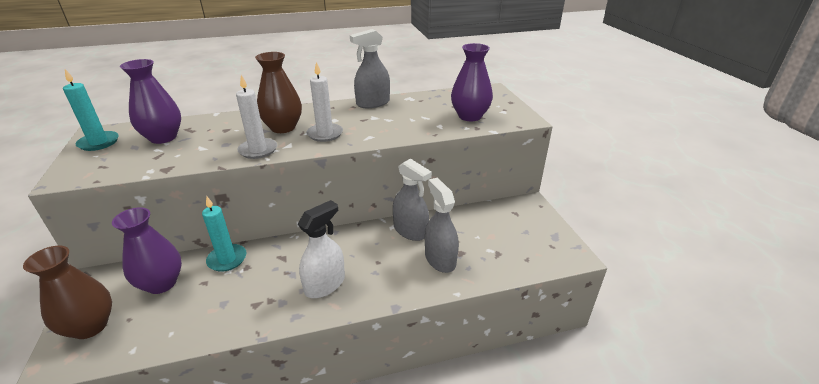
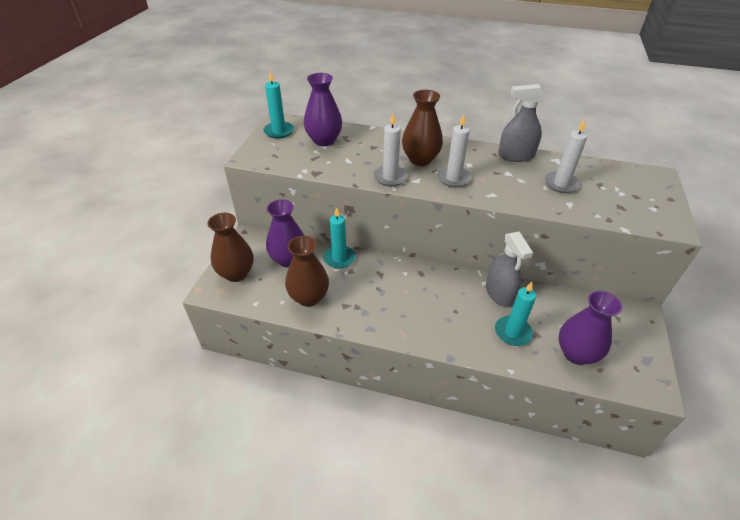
camera: 30 degrees right, 10 degrees up
white spray bottle [298,200,345,298] -> none
grey spray bottle [425,178,459,273] -> turquoise candle [495,282,536,346]
purple vase [451,43,493,121] -> purple vase moved to [558,290,622,365]
none -> brown vase [285,236,329,307]
none -> white candle [544,119,588,193]

